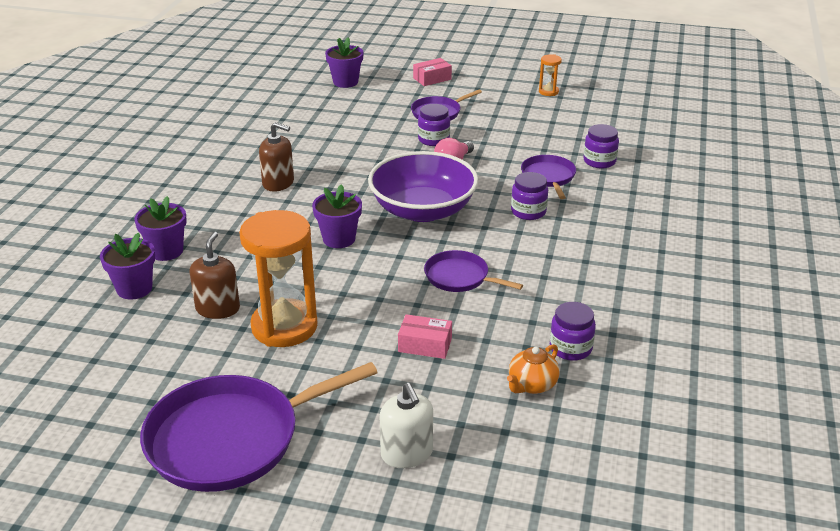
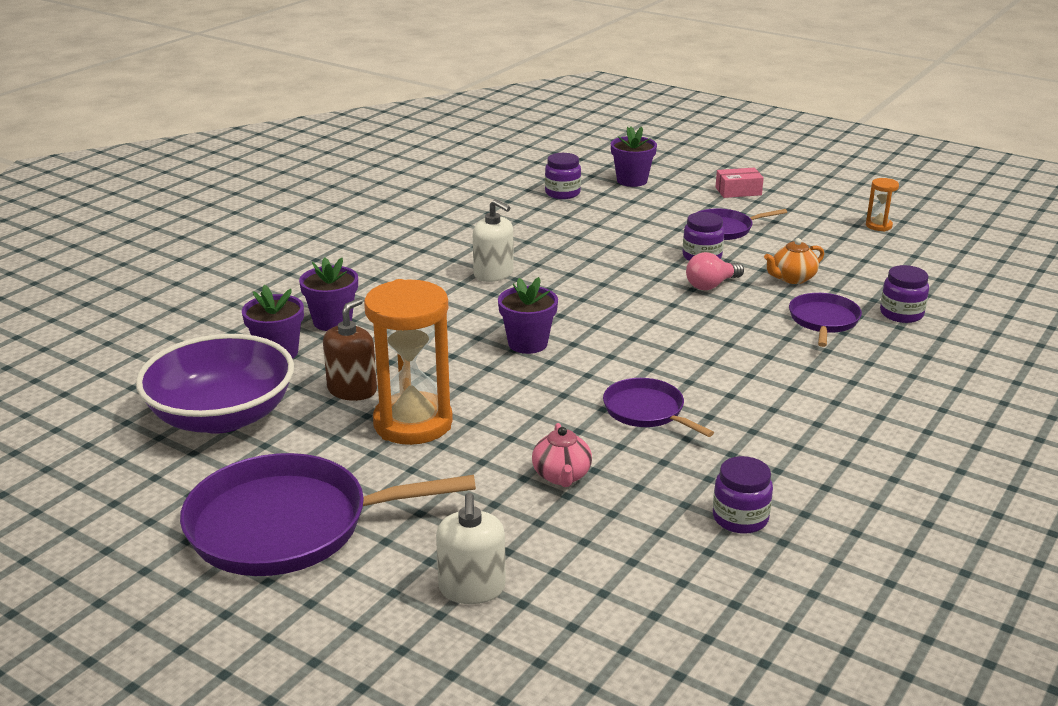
camera: 20 degrees right, 5 degrees down
brown soap dispenser [259,122,294,192] -> white soap dispenser [473,199,514,282]
purple bowl [368,151,478,222] -> purple bowl moved to [136,334,294,434]
pink box [398,314,452,359] -> pink teapot [532,423,592,487]
orange teapot [507,344,559,394] -> orange teapot moved to [764,238,824,284]
purple jar [511,172,548,220] -> purple jar moved to [545,153,581,199]

